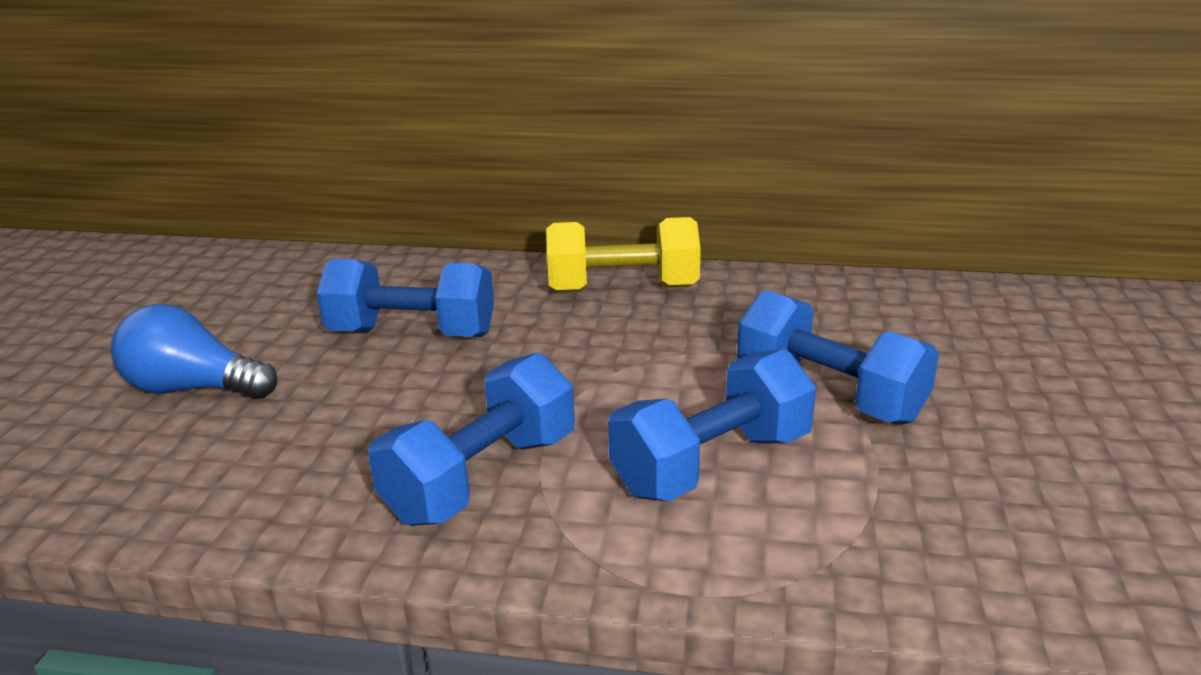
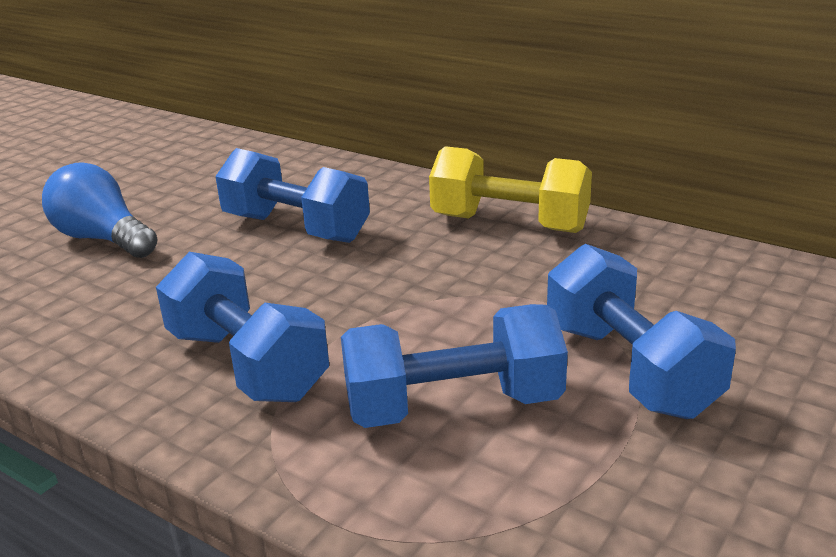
camera: 25 degrees right, 0 degrees up
blue dumbbell [368,353,575,526] -> blue dumbbell turned 75 degrees clockwise [156,252,329,402]

